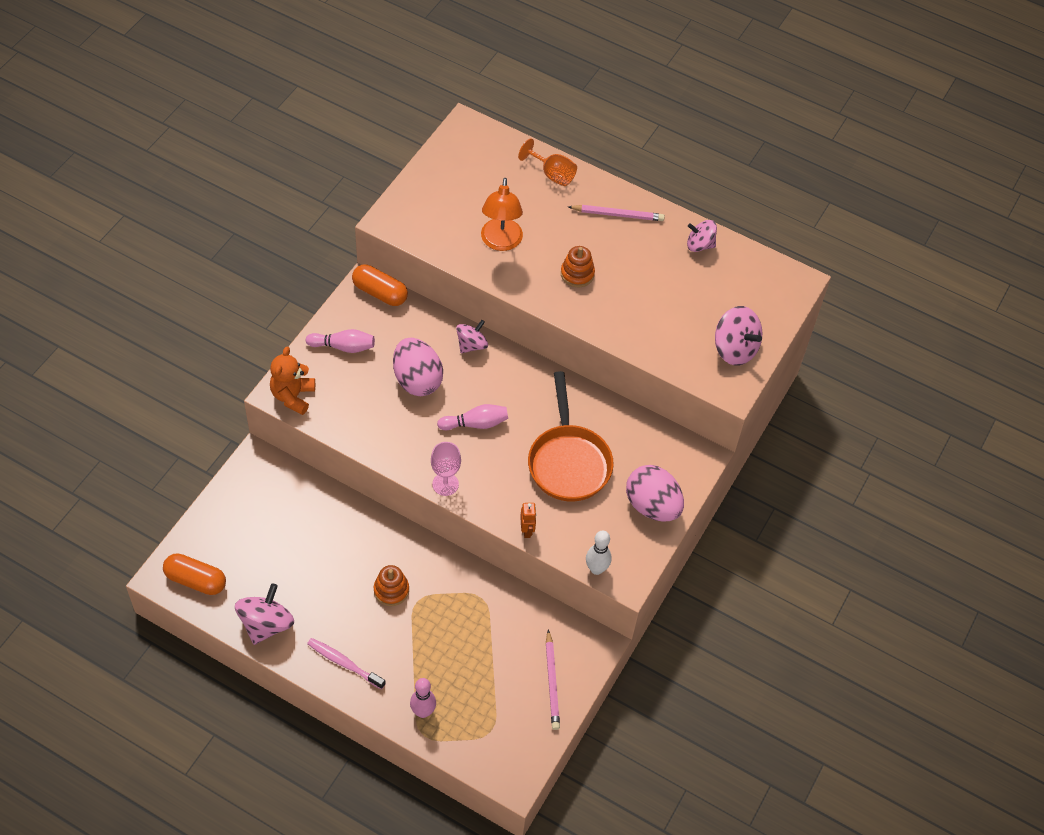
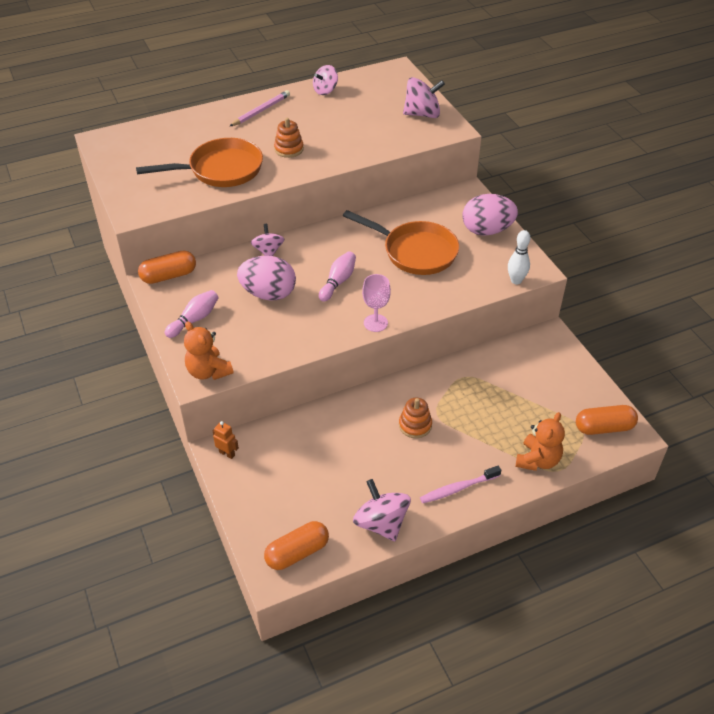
camera: 50 degrees left, 10 degrees down
pink bowling pin [410,678,436,718] -> orange teddy bear [516,412,565,471]
orange lamp [481,178,523,251] -> orange pan [136,138,263,187]
orange goblet [518,138,577,186] -> none
orange robot [520,503,537,538] -> orange robot moved to [213,421,239,459]
pink pencil [546,629,560,730] -> none
none -> orange capsule [576,405,638,435]

